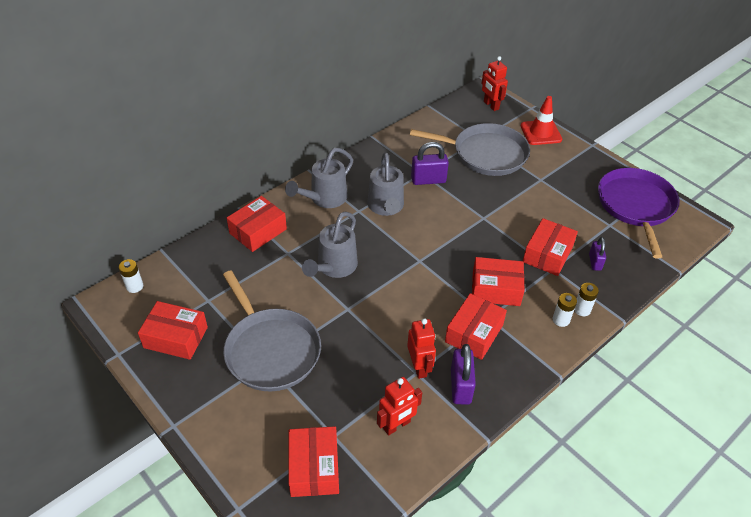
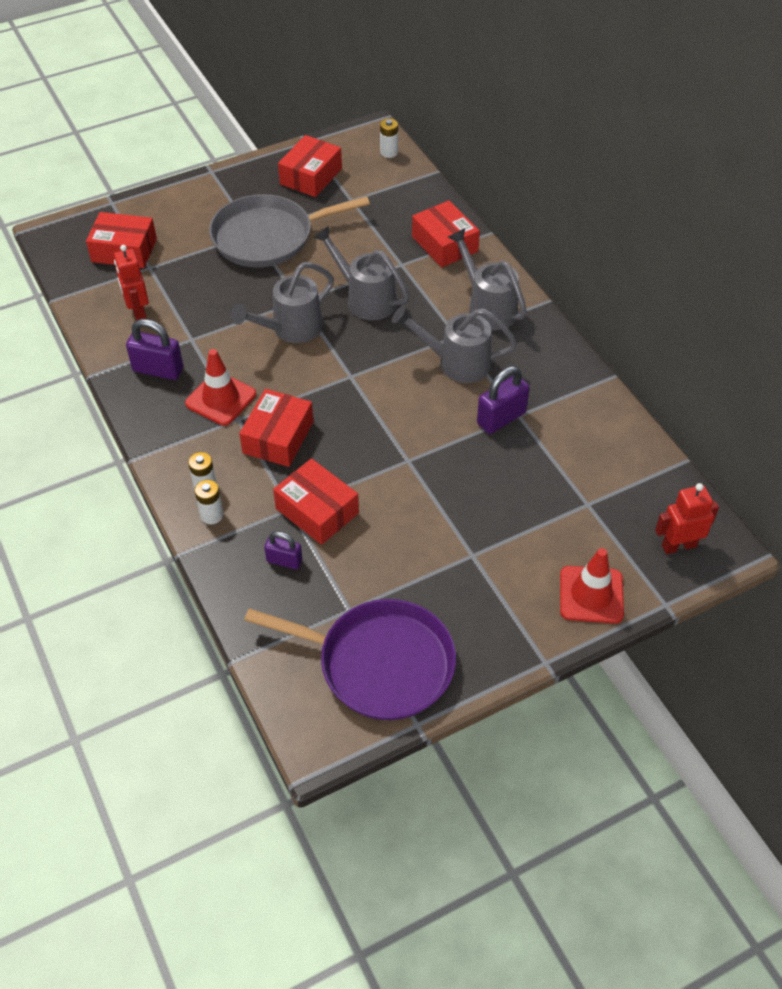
camera: 105 degrees right, 5 degrees up
red robot [407,318,436,379] -> none
grey pan [410,123,530,176] -> none
purple padlock [411,142,449,185] -> purple padlock turned 45 degrees clockwise [477,366,530,434]
red box [445,293,507,360] -> red traffic cone [185,349,256,426]
none -> grey watering can [231,262,334,343]

